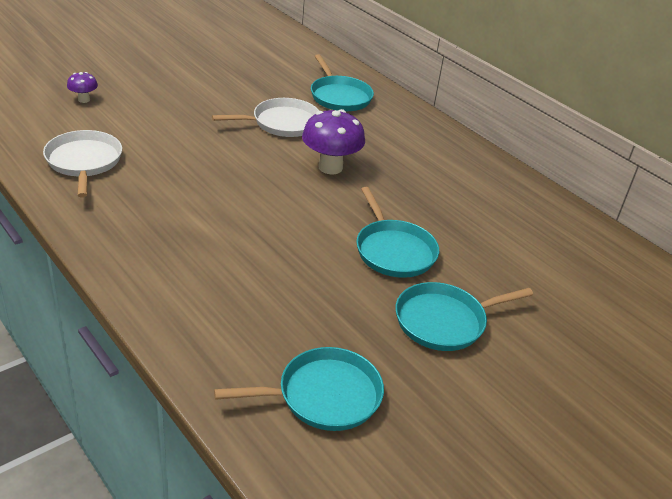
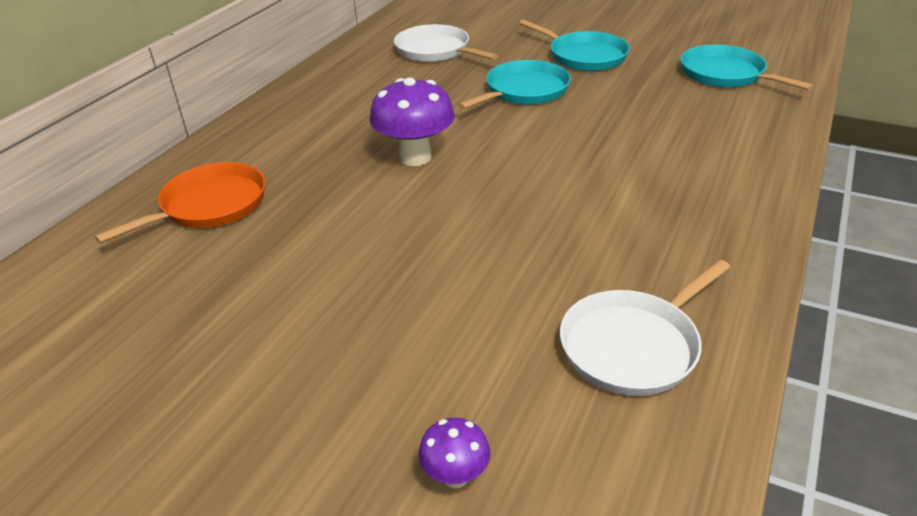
camera: 110 degrees left, 0 degrees up
white pan [212,98,319,137] -> white pan moved to [394,24,498,62]
turquoise pan [311,54,374,111] -> orange pan [94,162,266,243]

